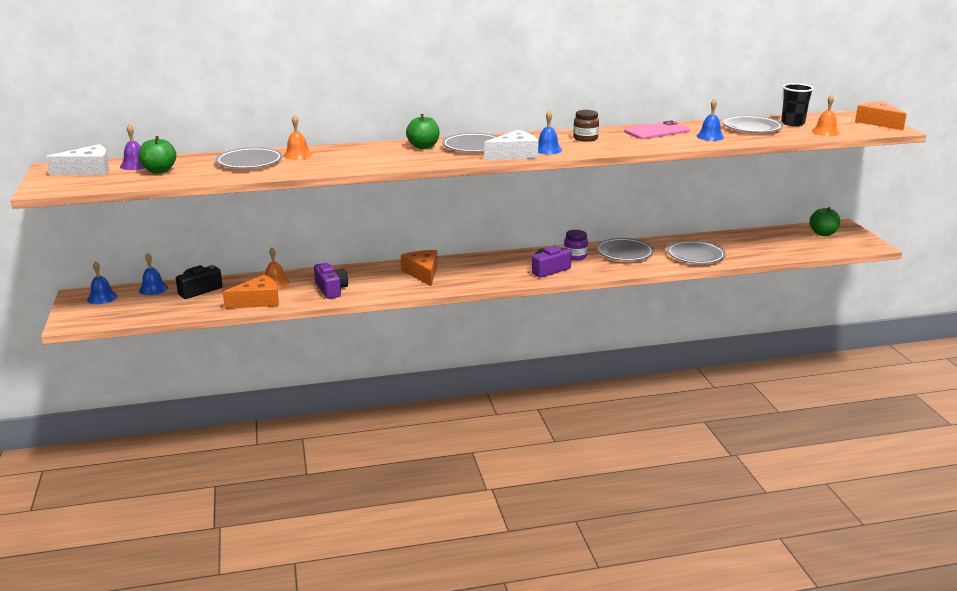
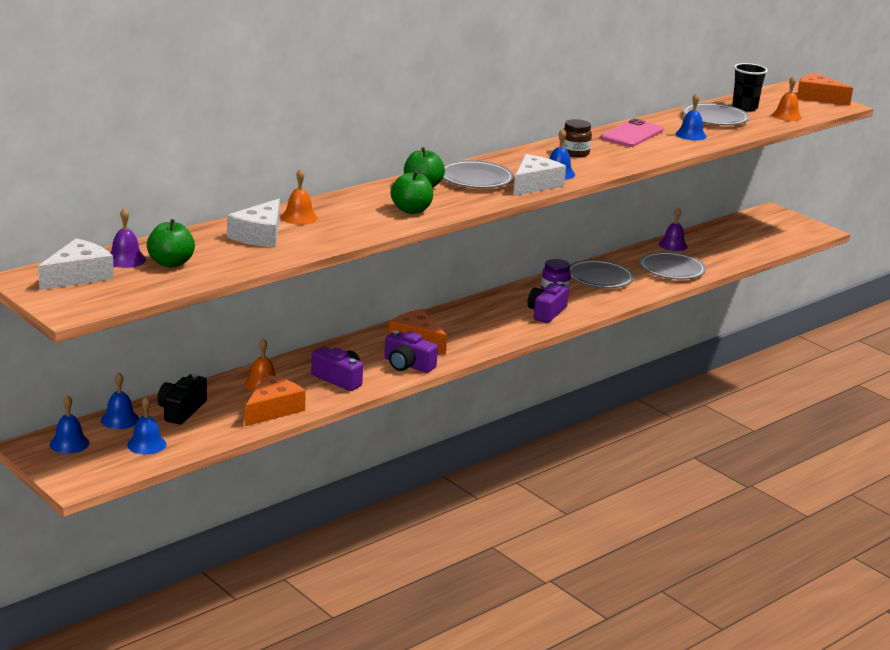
camera: 30 degrees left, 0 degrees up
grey plate [215,147,283,169] -> white cheese [227,199,280,248]
green apple [809,207,840,236] -> green apple moved to [391,171,433,214]
none -> blue bell [127,397,166,455]
none -> purple camera [385,331,438,373]
none -> purple bell [659,207,688,251]

